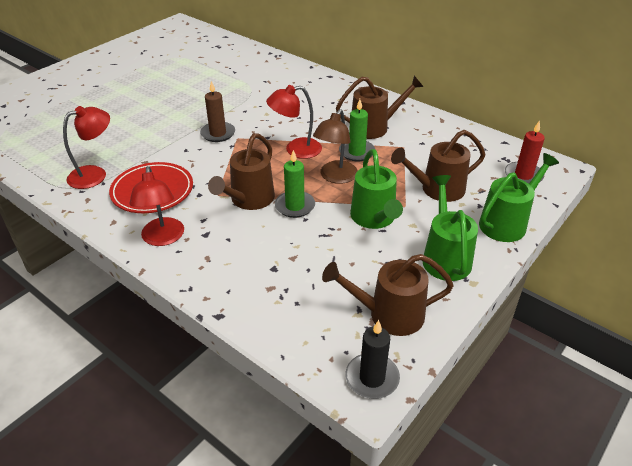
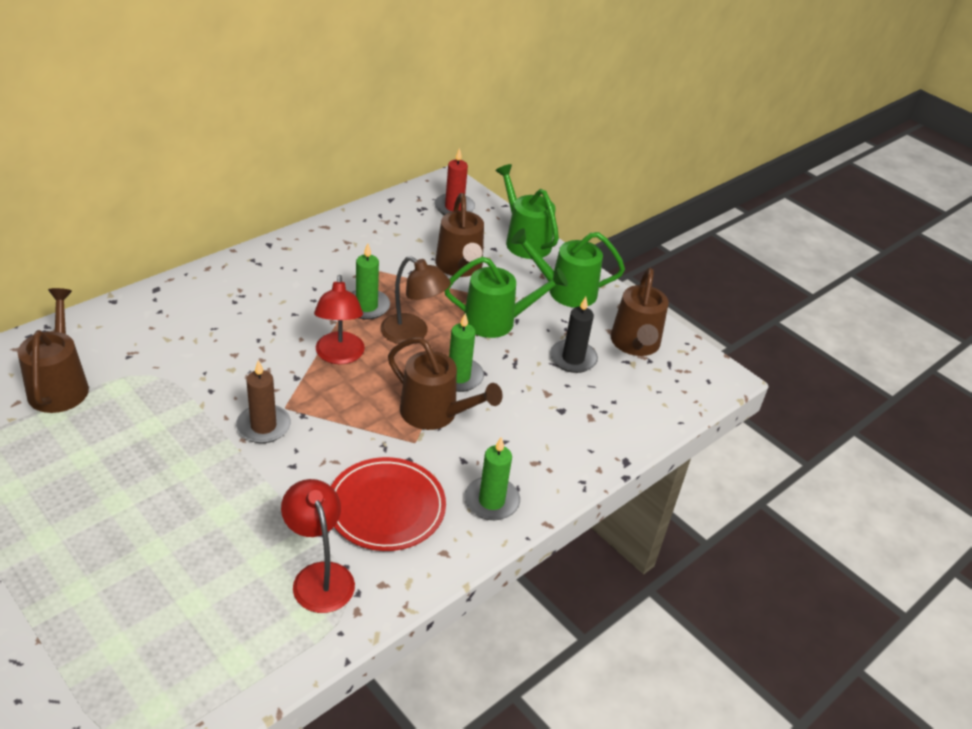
camera: 85 degrees left, 0 degrees up
red lamp [129,166,184,246] -> green candle [464,437,520,520]
brown watering can [336,76,424,139] -> brown watering can moved to [17,288,89,413]
black candle [345,320,400,399] -> black candle moved to [550,297,598,373]

